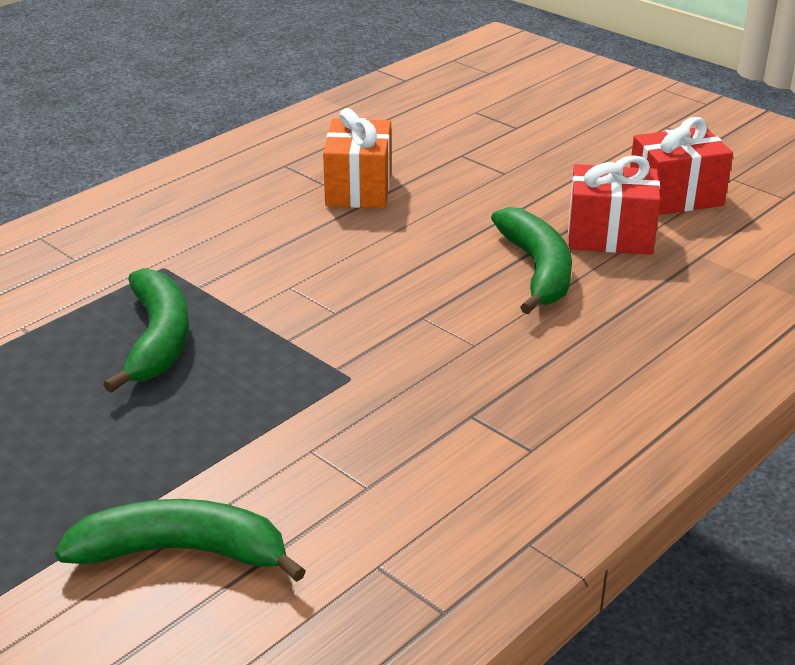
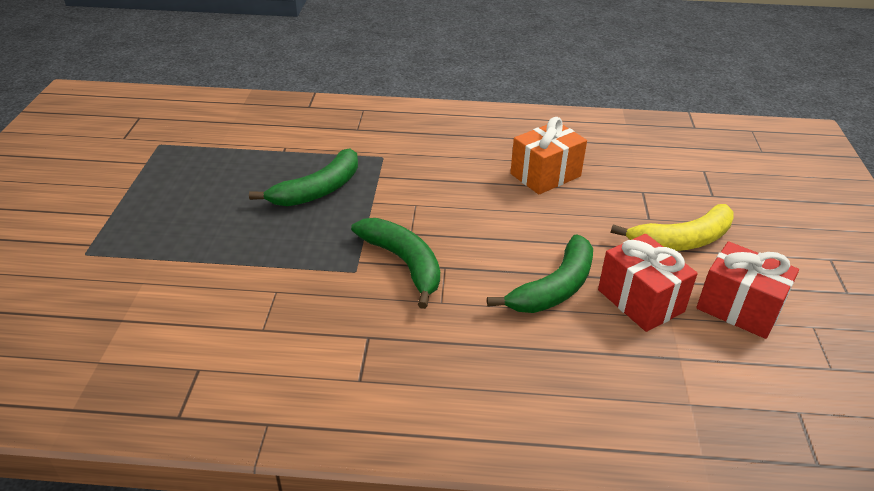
camera: 50 degrees right, 5 degrees up
green banana [55,499,306,582] -> green banana moved to [351,218,440,309]
none -> yellow banana [611,204,734,251]

